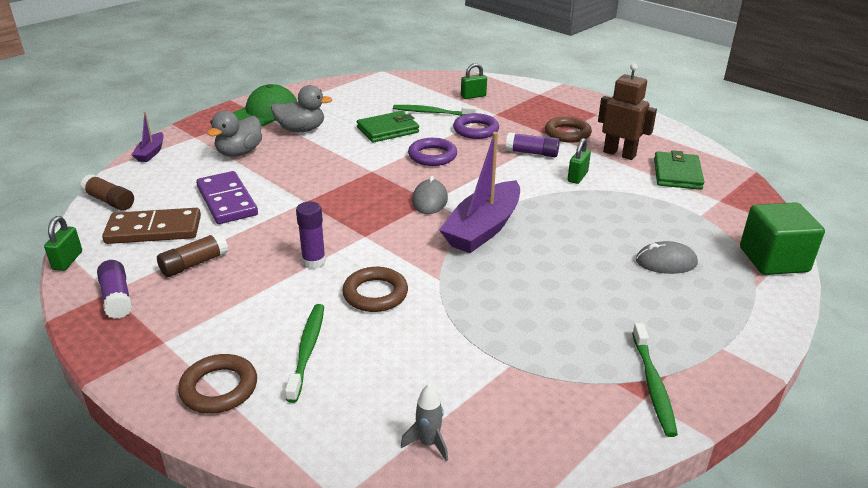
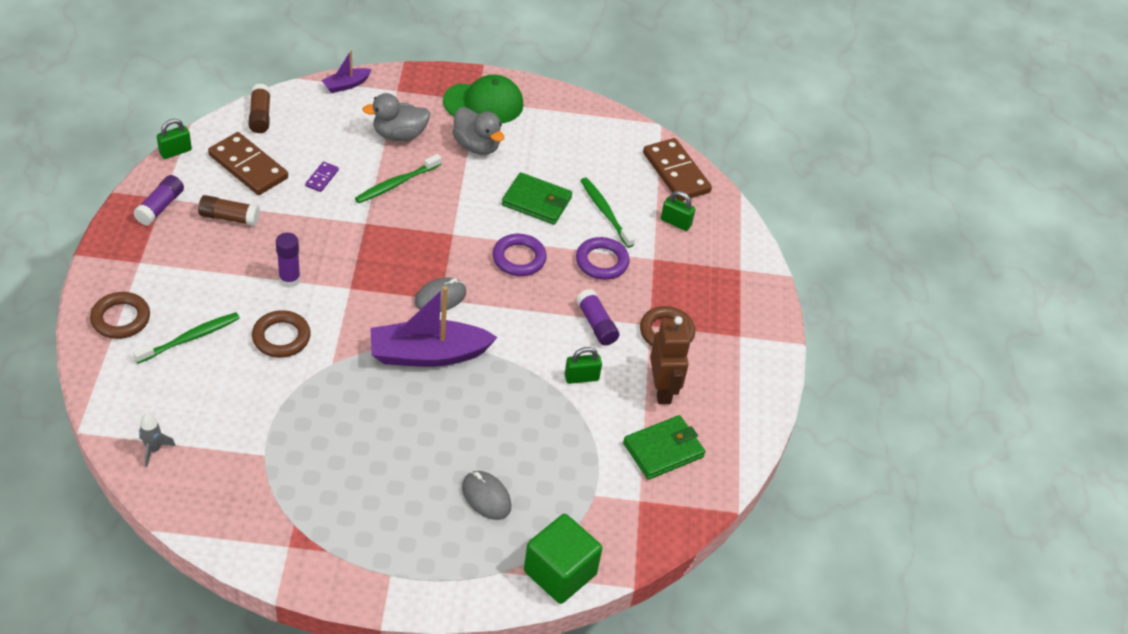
camera: 45 degrees right, 15 degrees up
purple domino [196,171,258,224] -> purple domino [305,162,339,192], size x0.46
green toothbrush [632,323,678,437] -> green toothbrush moved to [355,154,442,203]
none -> brown domino [643,138,712,201]

